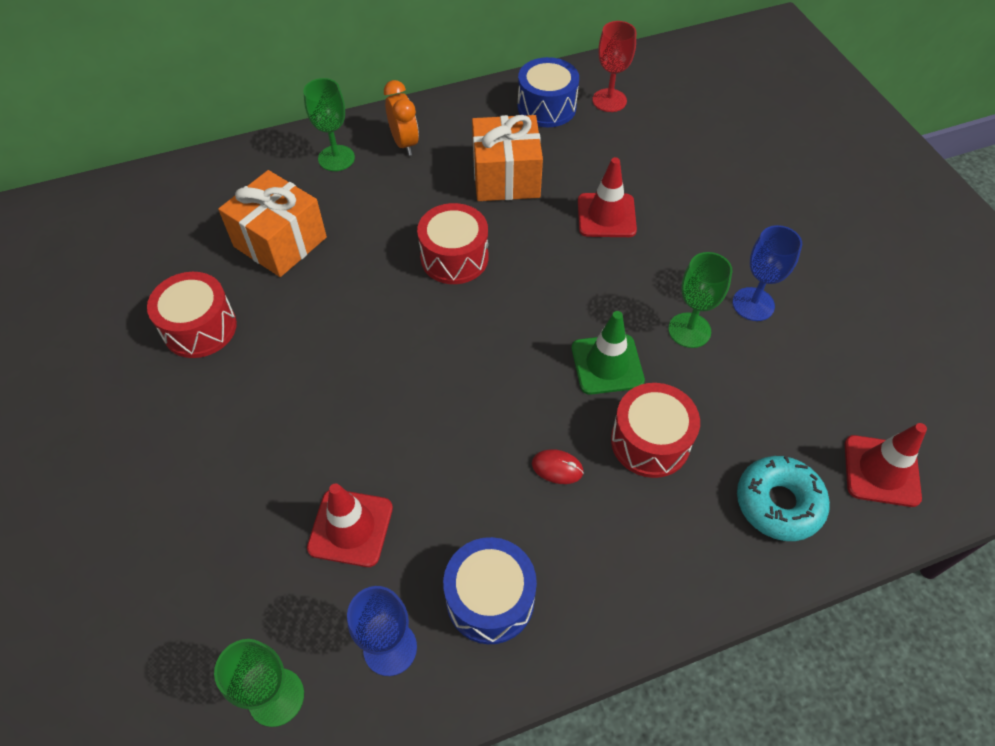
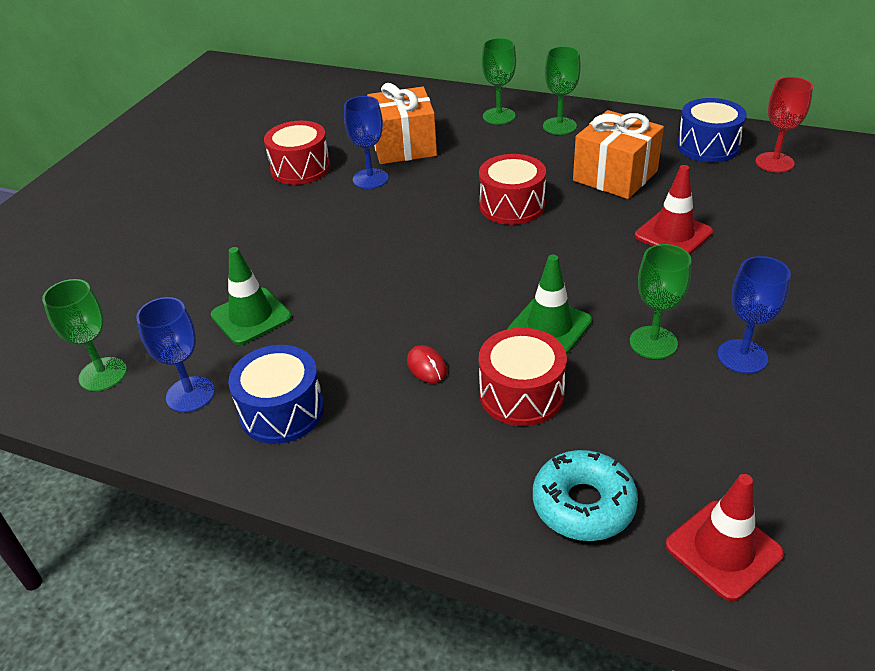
camera: 45 degrees right, 15 degrees down
red traffic cone [307,483,393,567] -> green traffic cone [211,247,292,345]
orange clock [384,80,419,156] -> green goblet [543,46,581,135]
none -> blue goblet [344,96,389,189]

